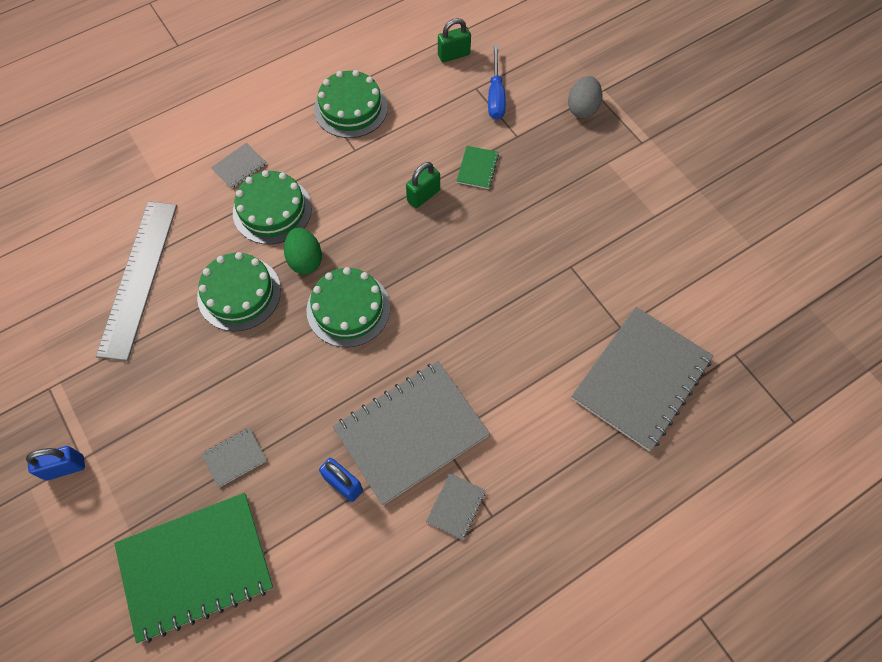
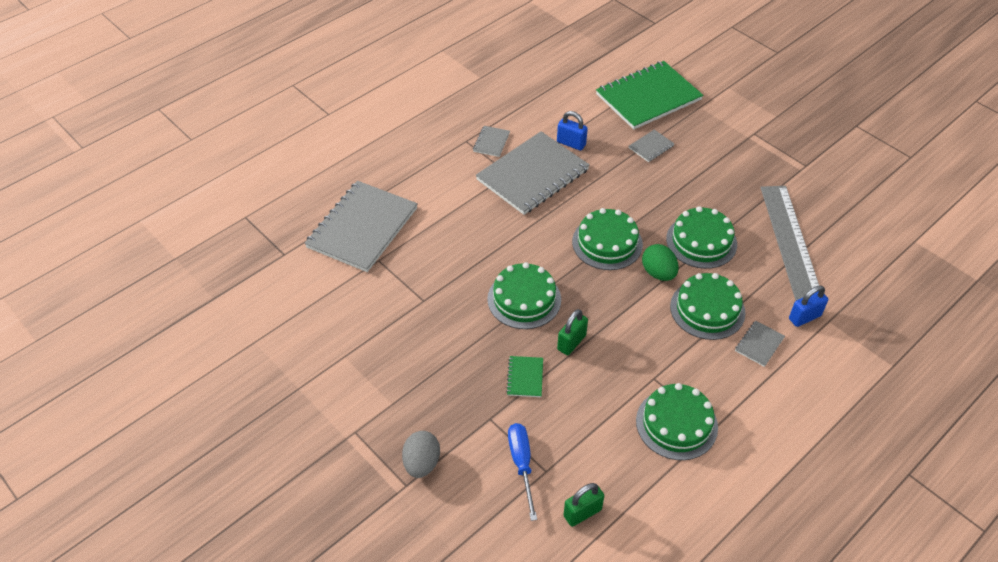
camera: 170 degrees right, 15 degrees down
blue padlock [26,446,85,480] -> blue padlock moved to [789,286,828,327]
none -> green cake [487,262,561,329]

